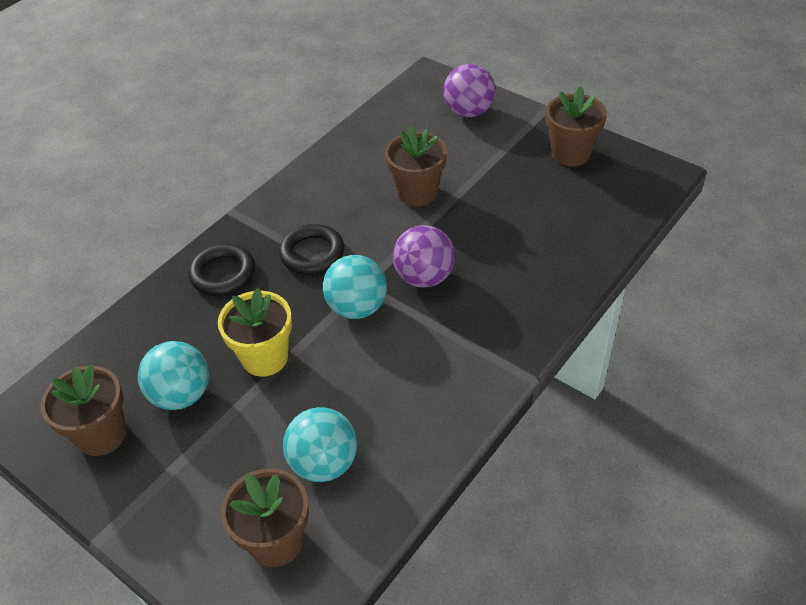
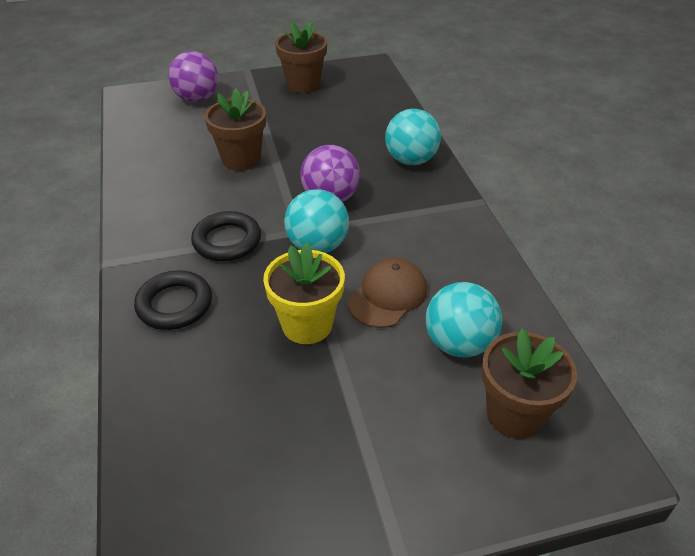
camera: 55 degrees left, 5 degrees down
brown flower pot [41,364,126,456] -> none
turquoise ball [138,341,209,410] -> turquoise ball moved to [385,109,441,165]
none -> brown cap [348,258,427,328]

